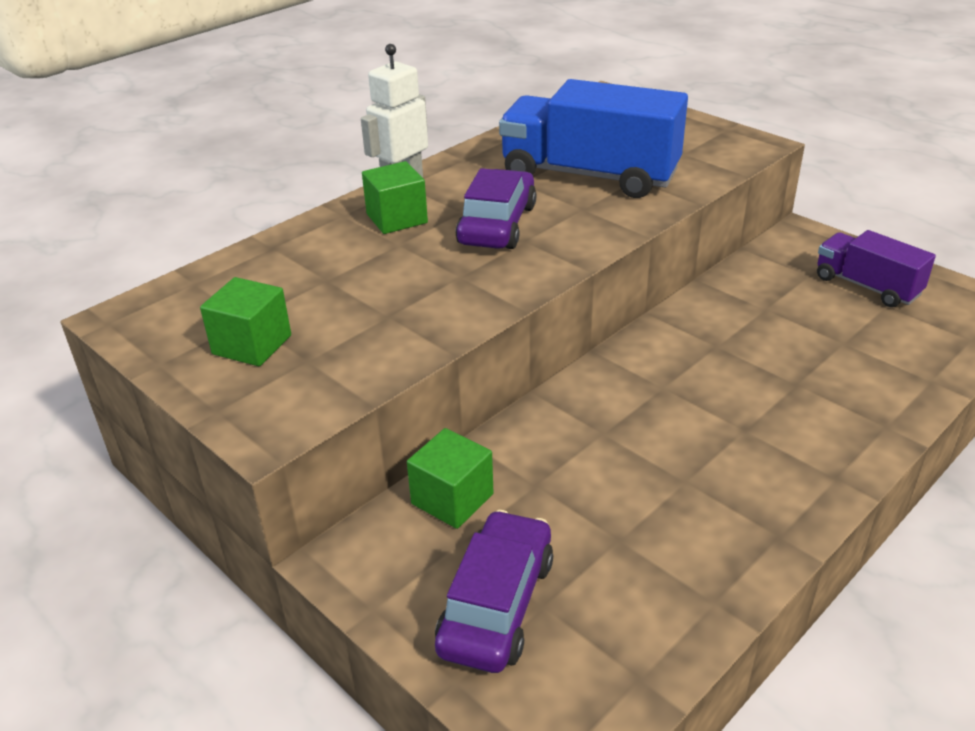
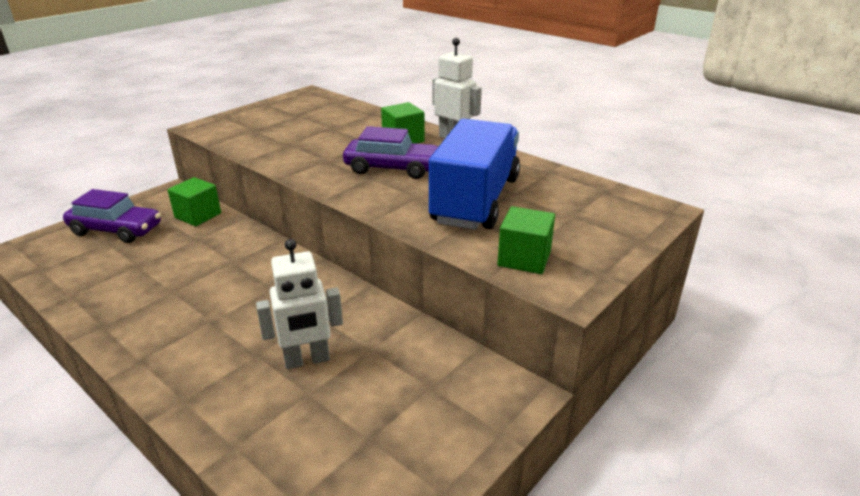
camera: 85 degrees right, 5 degrees down
green cube [200,277,291,366] -> green cube moved to [498,206,555,274]
purple truck [817,230,936,307] -> none
none -> white robot [256,239,343,369]

